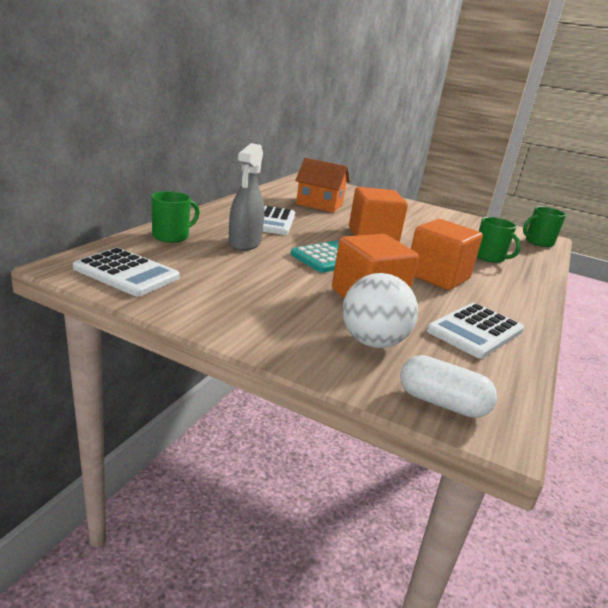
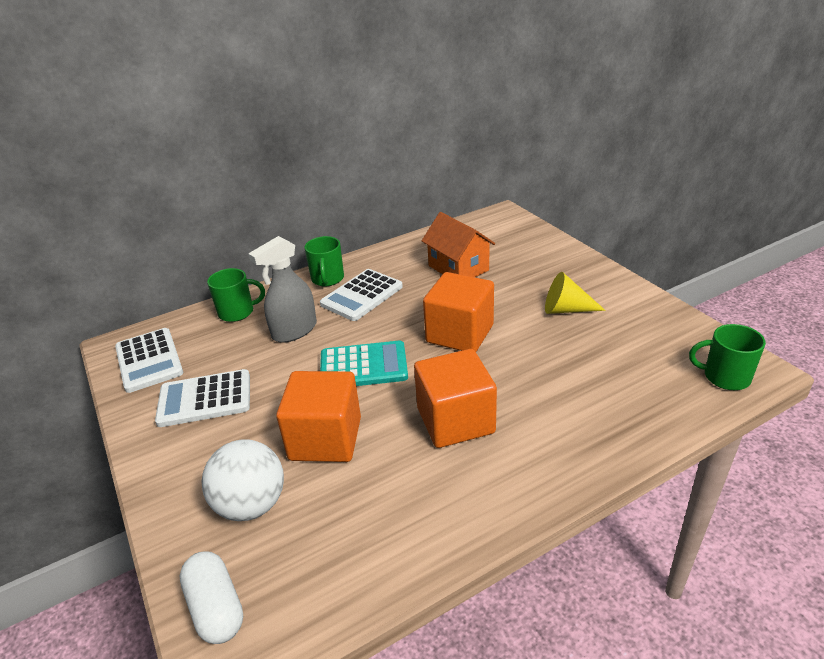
camera: 40 degrees right, 10 degrees up
white calculator [427,303,524,358] -> white calculator moved to [155,369,250,427]
green mug [477,217,521,263] -> green mug moved to [305,236,344,287]
none -> yellow cone [545,272,606,314]

